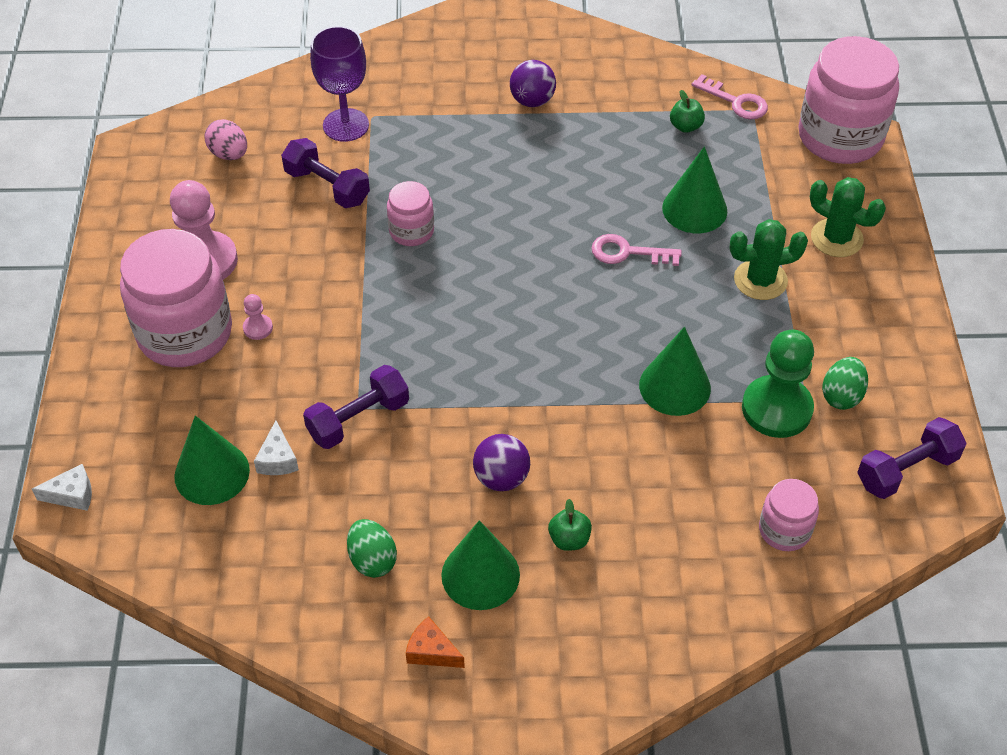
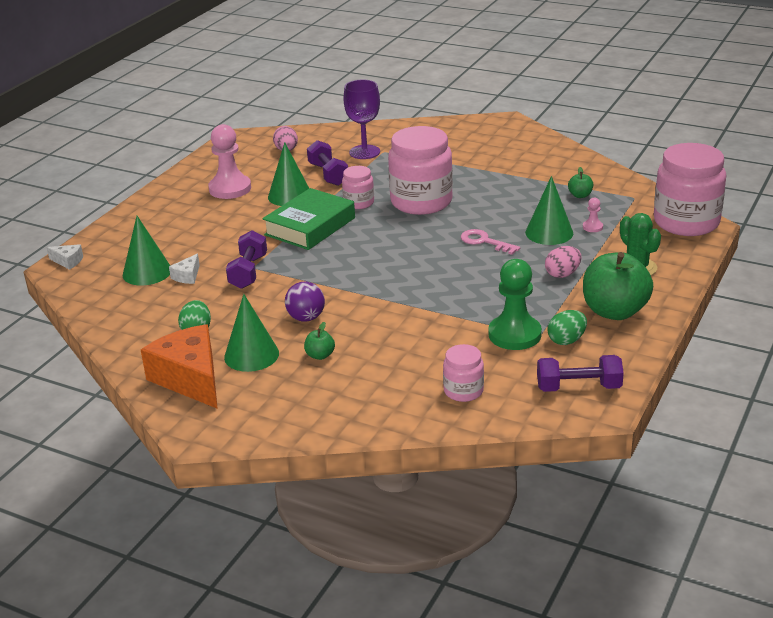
camera: 30 degrees right, 20 degrees down
pink jar [120,229,232,367] -> pink jar moved to [388,126,453,215]
pink pawn [243,294,273,340] -> pink pawn moved to [583,197,603,232]
purple dumbbell [303,365,409,449] -> purple dumbbell turned 75 degrees counterclockwise [226,230,267,289]
orange cheese [406,616,465,668] -> orange cheese [141,324,218,409], size x2.33
purple ball [510,60,556,107] -> none
green cone [639,327,711,416] -> green cone moved to [268,142,309,206]
pink key [692,74,768,120] -> none
green cactus [730,219,808,300] -> pink egg [545,246,581,278]
none -> green book [262,188,355,250]
none -> green apple [583,252,653,320]

